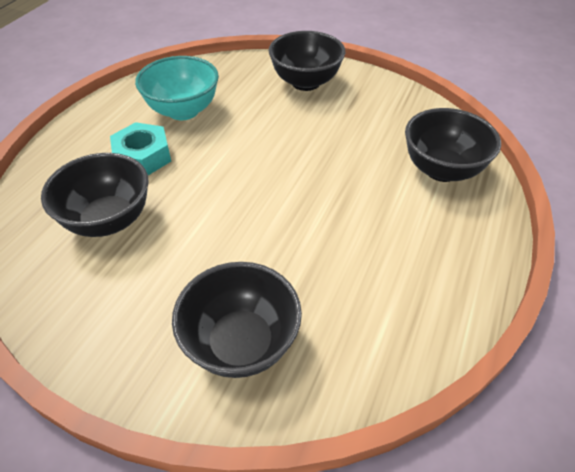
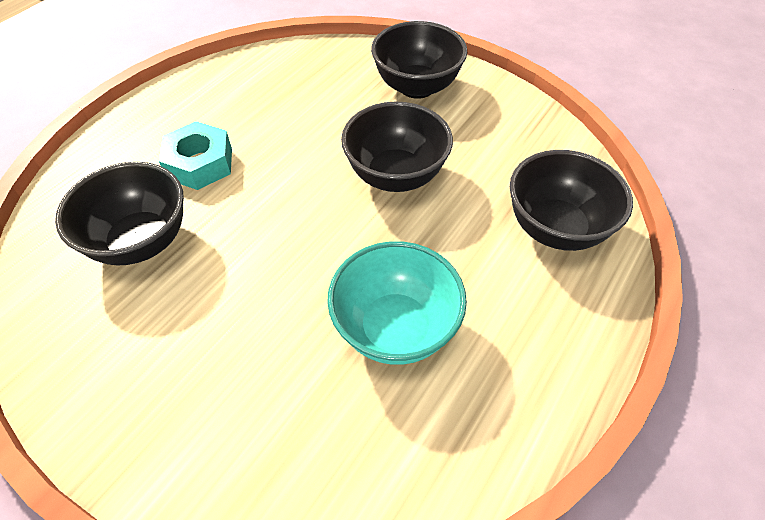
camera: 10 degrees right, 5 degrees up
turquoise bowl [135,56,219,120] -> turquoise bowl moved to [327,241,467,365]
black bowl [172,262,302,378] -> black bowl moved to [341,101,453,192]

